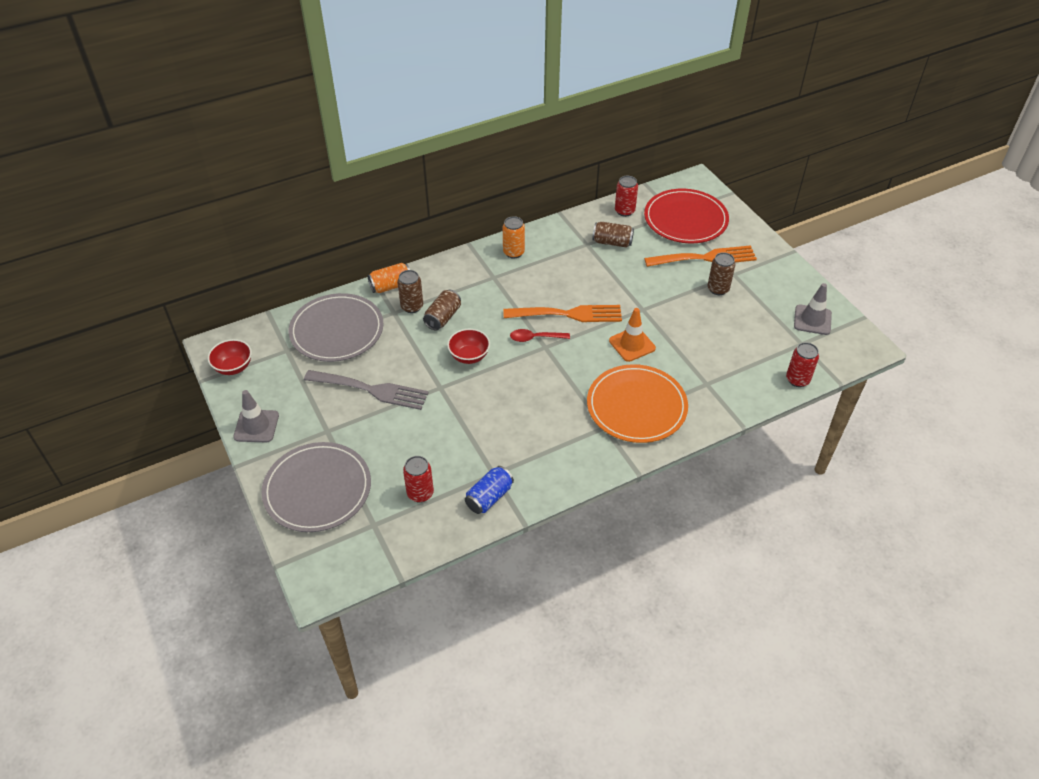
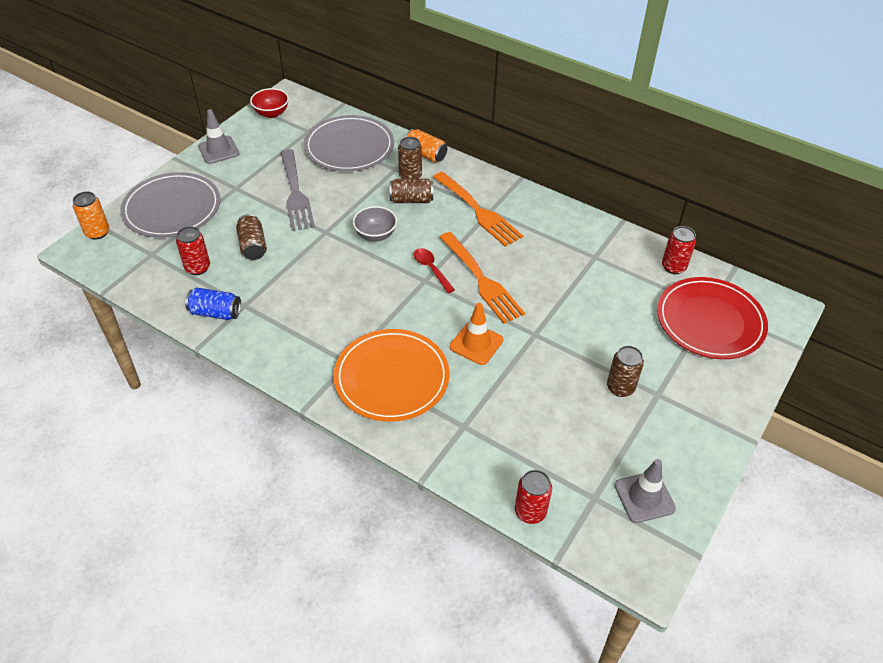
camera: 60 degrees right, 0 degrees up
red bowl [447,329,490,364] -> grey bowl [353,206,397,241]
orange can [503,216,525,259] -> orange can moved to [73,191,109,240]
brown can [592,222,634,248] -> brown can moved to [236,214,267,260]
orange fork [644,245,757,267] -> orange fork moved to [433,172,523,247]

